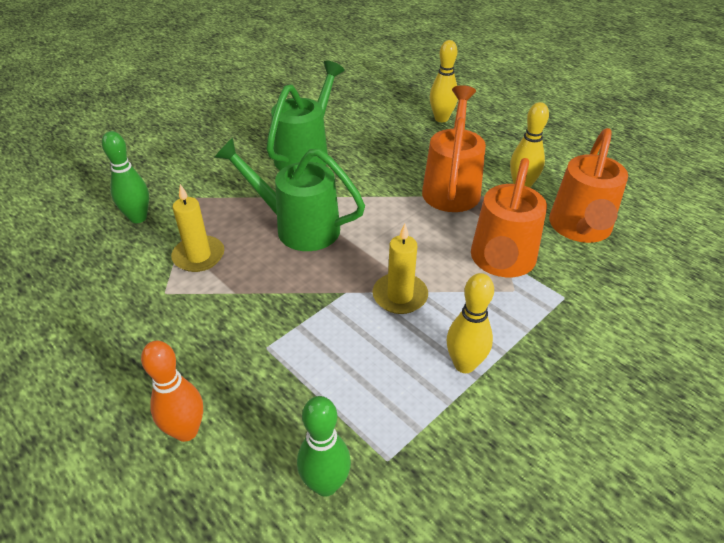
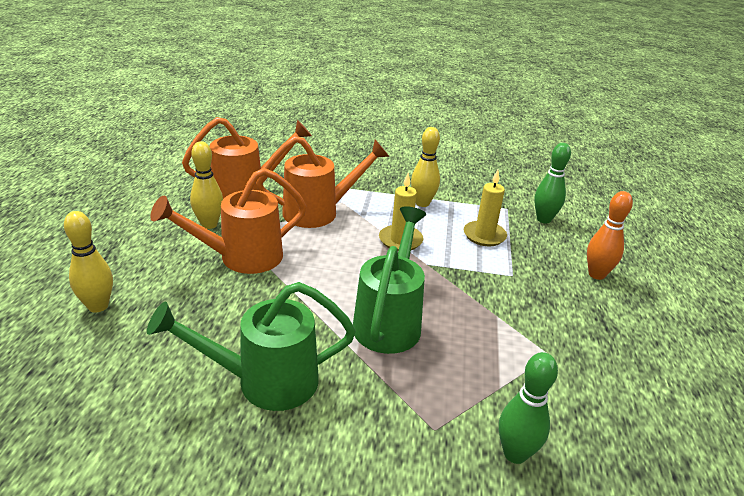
camera: 130 degrees left, 10 degrees down
yellow candle [171,184,224,272] -> yellow candle moved to [464,170,507,246]
green watering can [214,138,365,251] -> green watering can turned 150 degrees counterclockwise [353,206,426,354]

